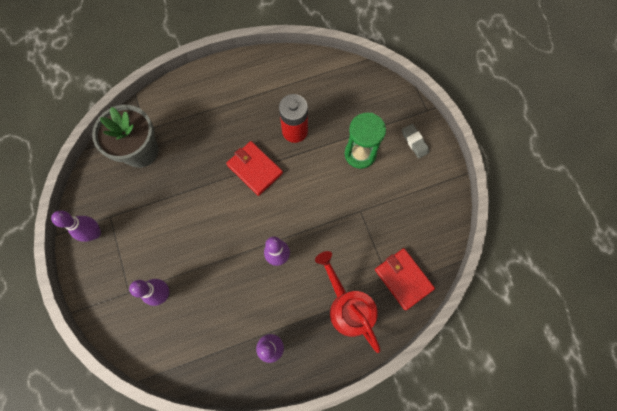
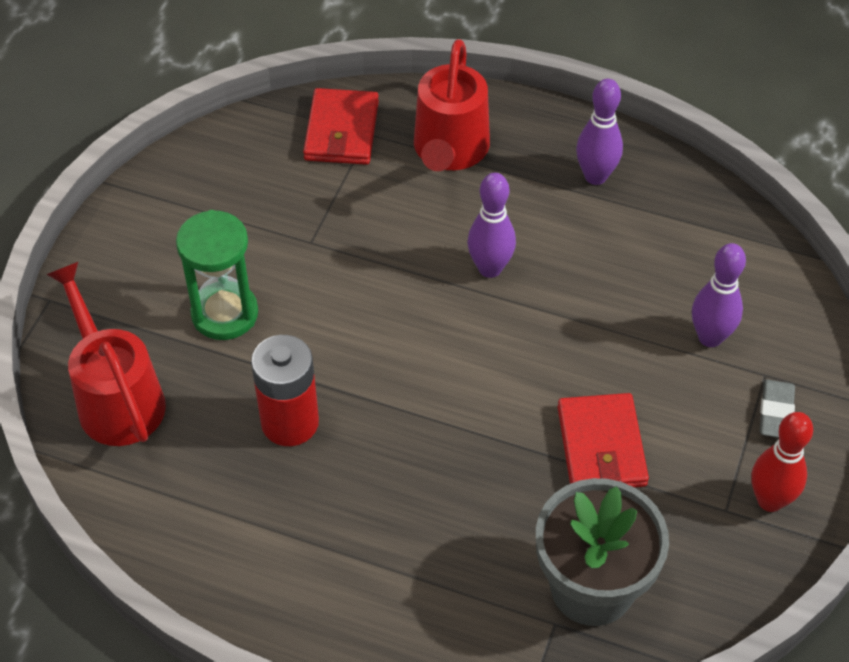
camera: 140 degrees left, 20 degrees down
purple bowling pin [51,210,101,242] -> red bowling pin [751,412,813,512]
red wallet [226,141,283,196] -> red wallet moved to [557,393,649,487]
grey eraser [402,124,429,158] -> grey eraser moved to [760,379,795,438]
none -> red watering can [46,261,166,446]

